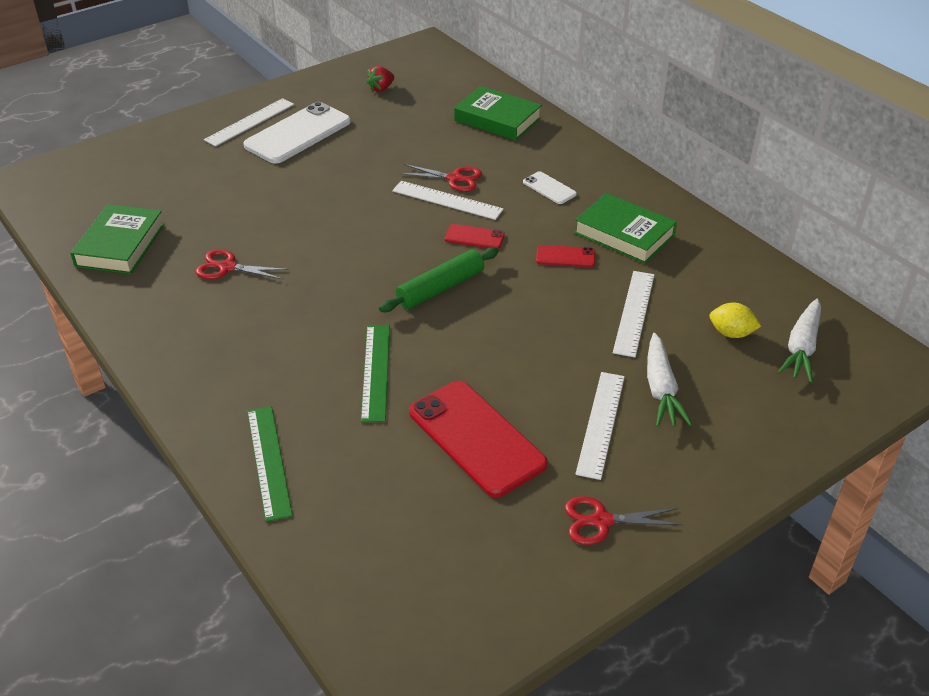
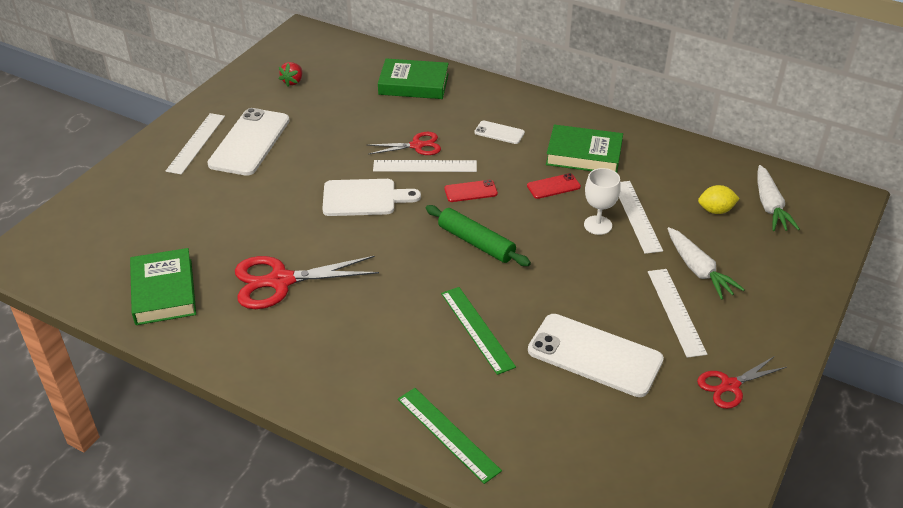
camera: 25 degrees left, 0 degrees up
red scissors [196,249,289,279] -> red scissors [235,256,379,309], size x1.67
green rolling pin [379,247,499,312] -> green rolling pin turned 75 degrees counterclockwise [426,205,531,266]
red phone [409,381,547,498] -> white phone [528,314,664,397]
none -> white cutting board [322,179,421,216]
none -> white goblet [584,168,621,235]

